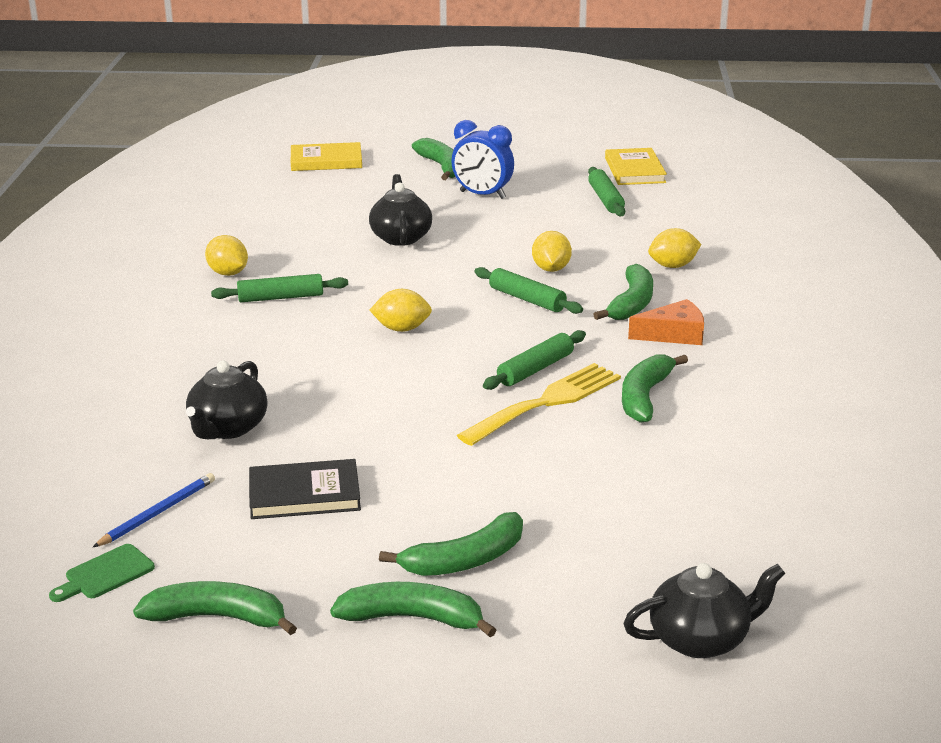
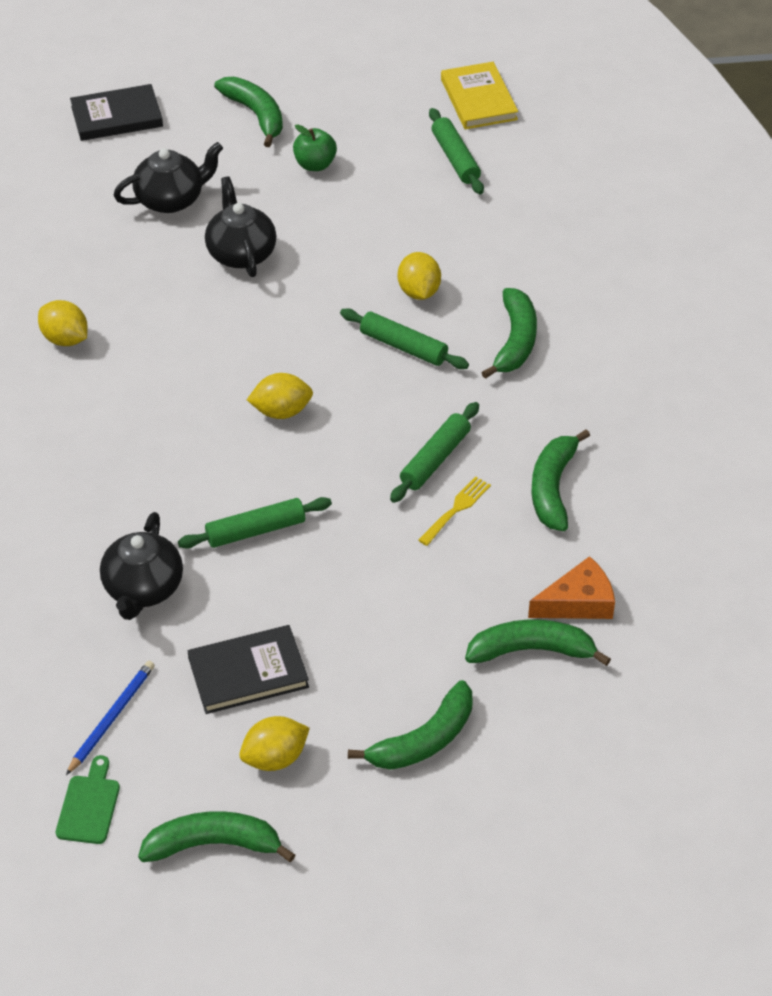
camera: 10 degrees left, 20 degrees up
green cutting board [49,544,155,602] -> green cutting board turned 150 degrees clockwise [56,755,120,844]
green rolling pin [211,274,348,302] -> green rolling pin moved to [178,497,332,549]
yellow book [291,142,362,171] -> black book [70,84,163,141]
green banana [330,582,496,637] -> green banana moved to [465,620,611,666]
blue clock [451,120,514,199] -> green apple [293,124,337,171]
yellow fork [457,363,621,446] -> yellow fork [418,476,491,546], size x0.50
black teapot [623,563,785,658] -> black teapot moved to [113,142,223,213]
orange cheese [628,299,704,345] -> orange cheese moved to [528,556,615,619]
yellow lemon [648,228,701,268] -> yellow lemon moved to [239,716,310,771]

